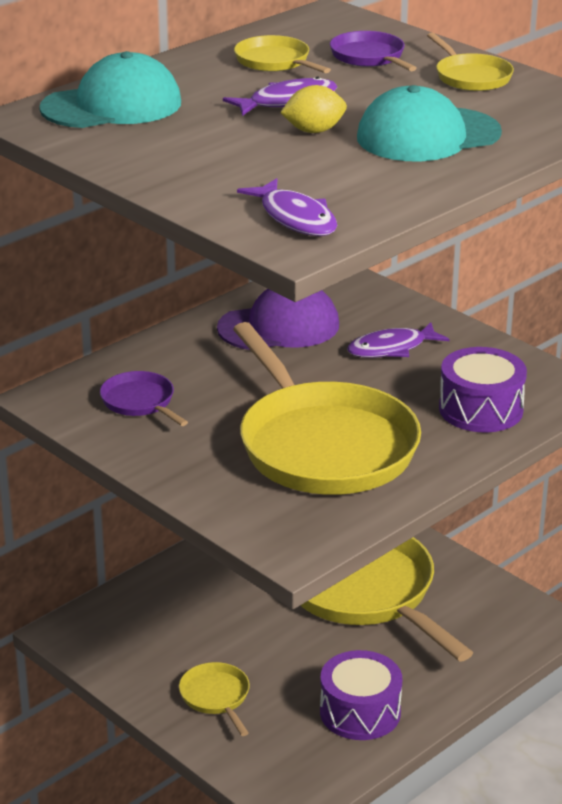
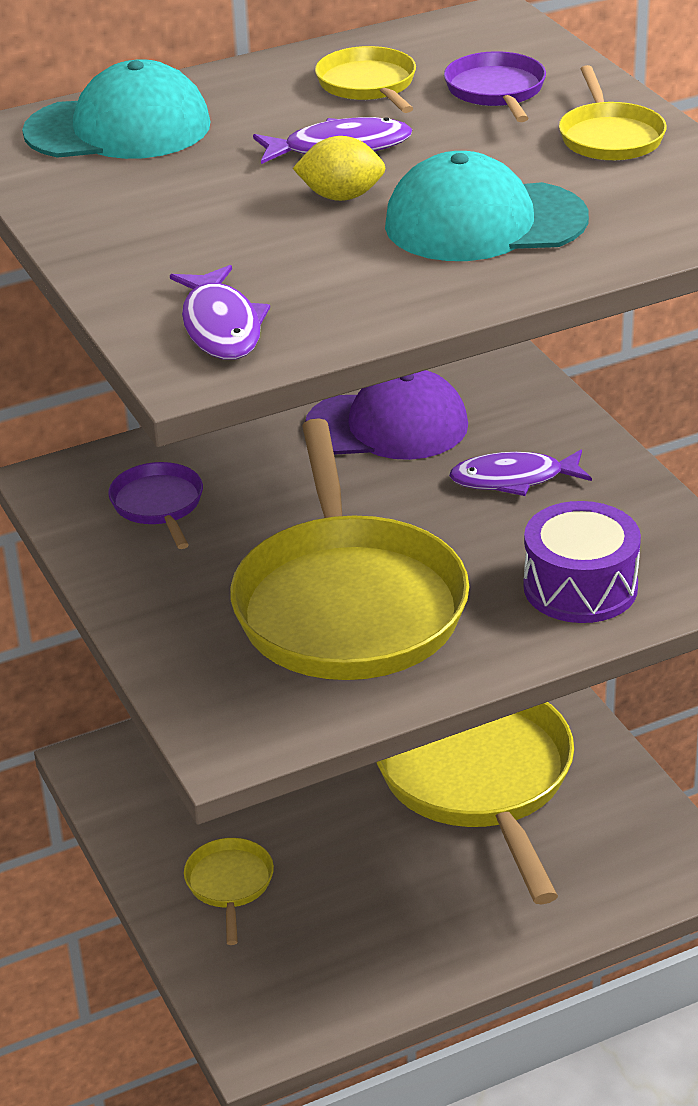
camera: 20 degrees right, 5 degrees up
purple drum [320,650,402,740] -> none

